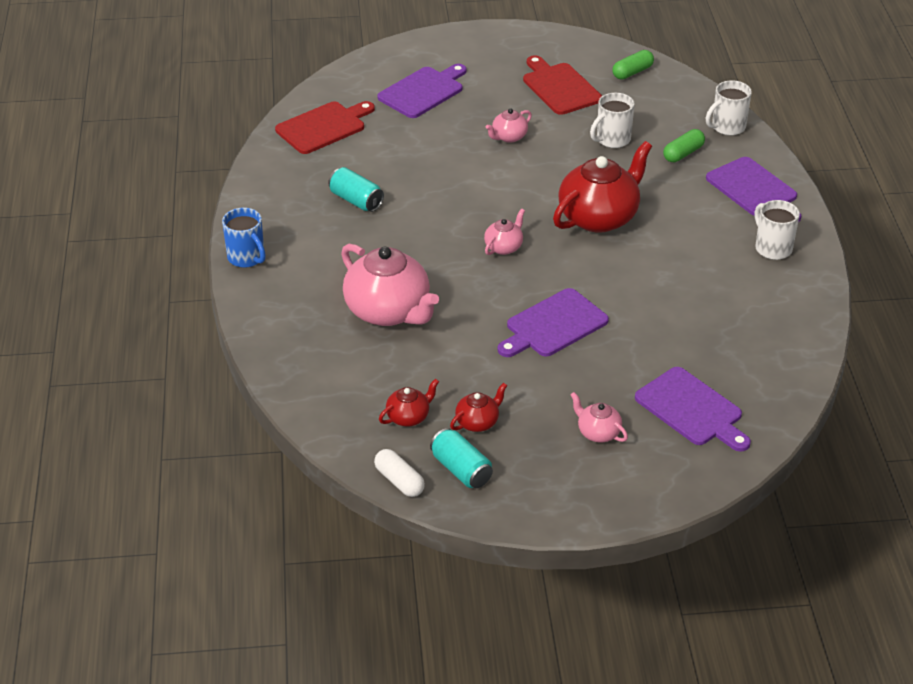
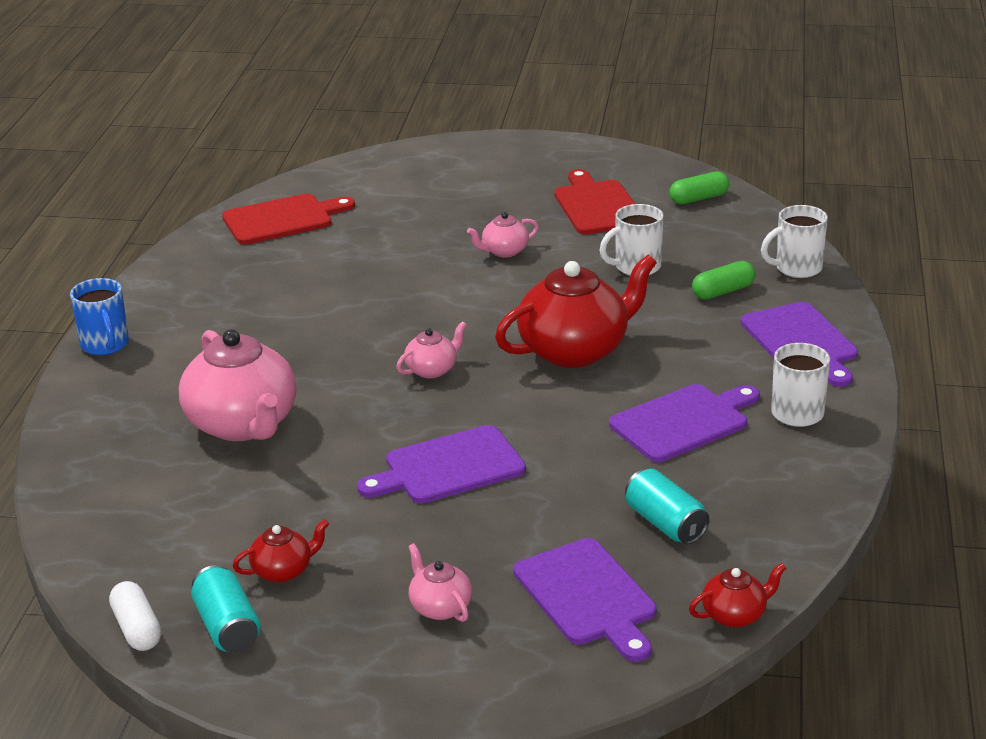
camera: 15 degrees right, 10 degrees down
turquoise can [328,167,384,212] -> turquoise can moved to [625,469,710,544]
purple cutting board [377,64,467,118] -> purple cutting board moved to [609,384,760,462]
red teapot [379,379,439,427] -> red teapot moved to [689,563,786,628]

